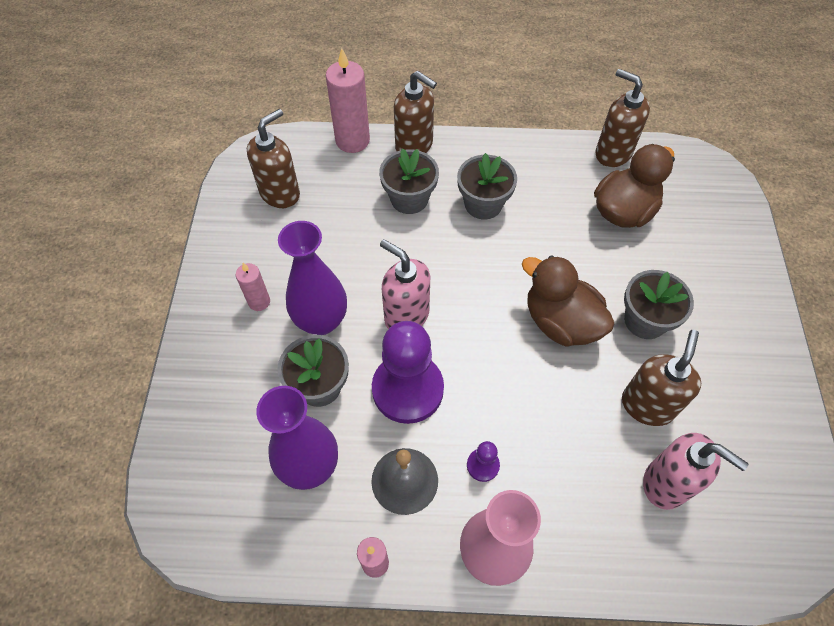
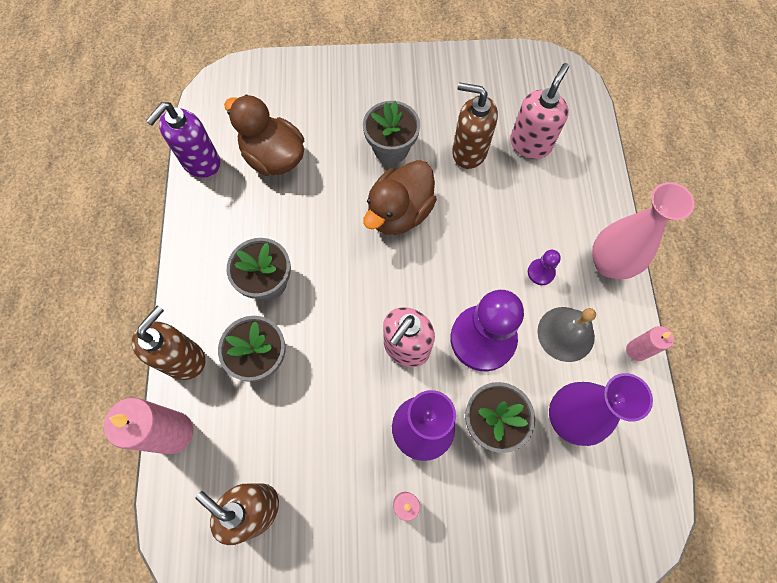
camera: 95 degrees left, 10 degrees up
brown soap dispenser [595,69,650,167] -> purple soap dispenser [146,102,220,178]

